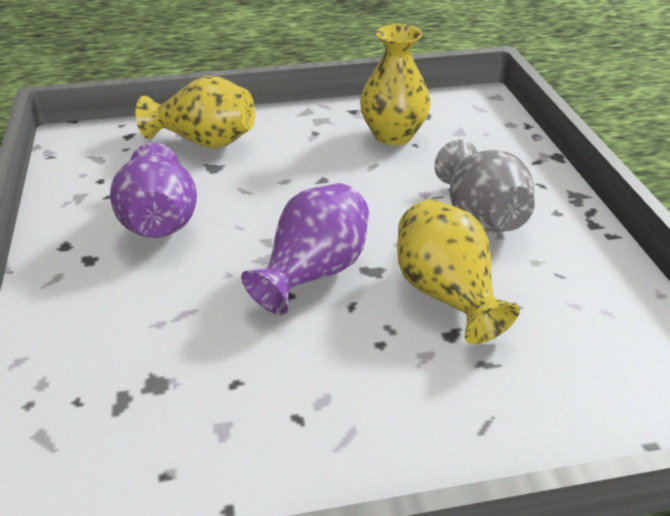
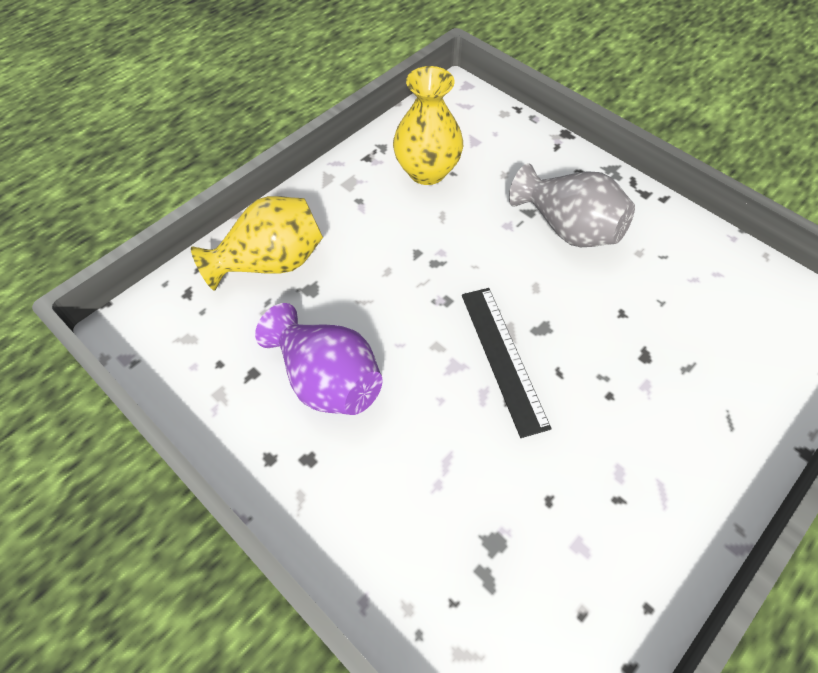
camera: 35 degrees left, 20 degrees up
purple vase [241,183,369,315] -> black ruler [462,288,551,438]
yellow vase [397,200,520,344] -> none

